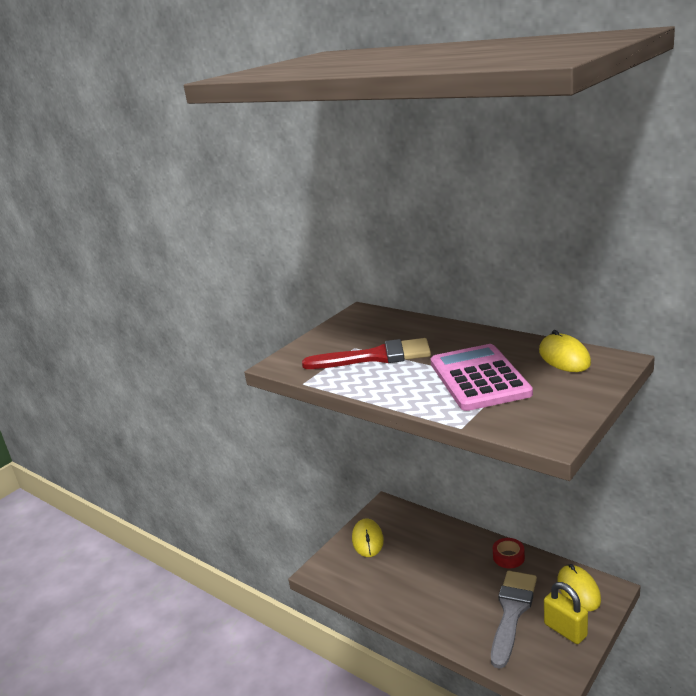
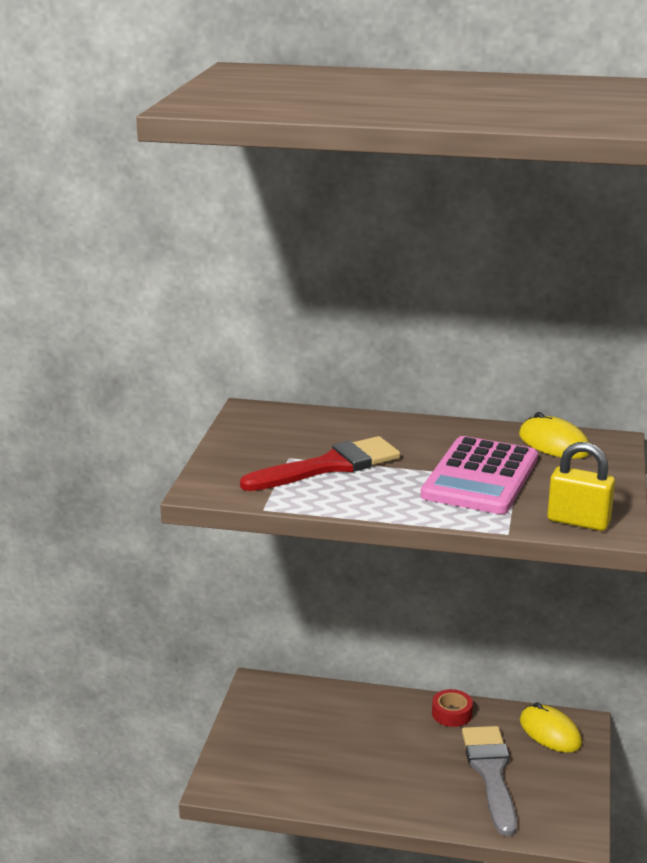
camera: 30 degrees left, 0 degrees up
yellow mouse [352,519,384,557] -> none
pink calculator [431,344,533,411] -> pink calculator turned 120 degrees counterclockwise [421,436,538,514]
yellow padlock [544,582,588,644] -> yellow padlock moved to [547,442,615,531]

